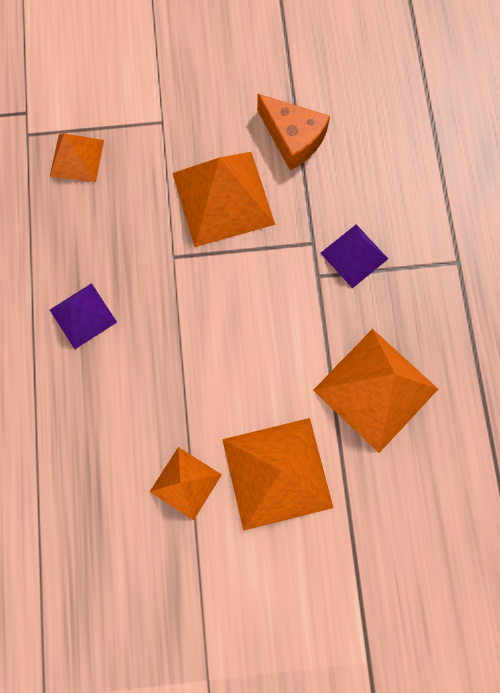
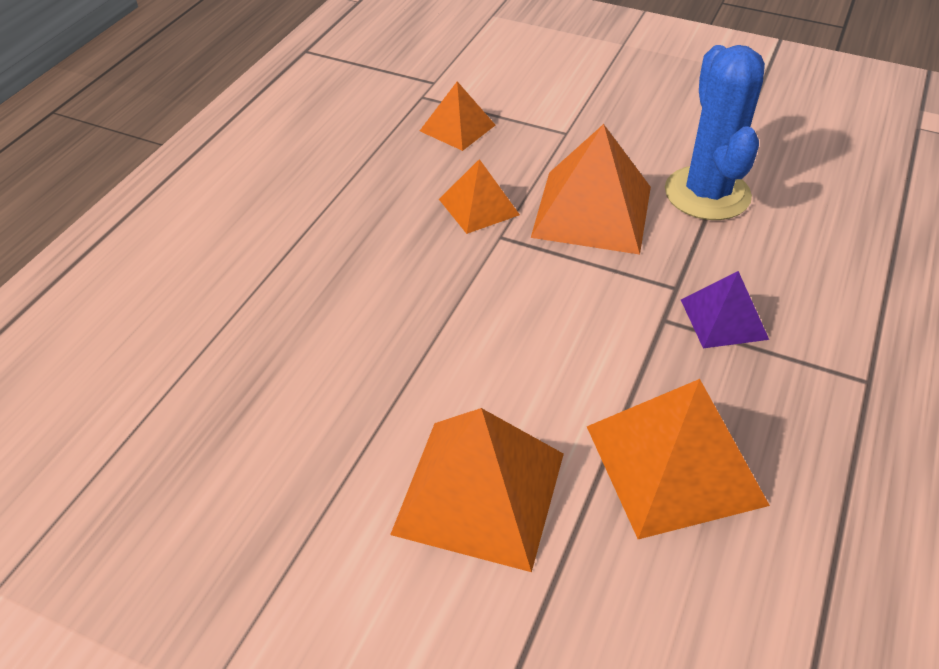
camera: 30 degrees right, 30 degrees down
purple pyramid [50,283,117,349] -> none
orange pyramid [150,447,222,521] -> orange pyramid moved to [439,159,520,234]
orange cheese [257,94,330,170] -> blue cactus [665,45,765,220]

